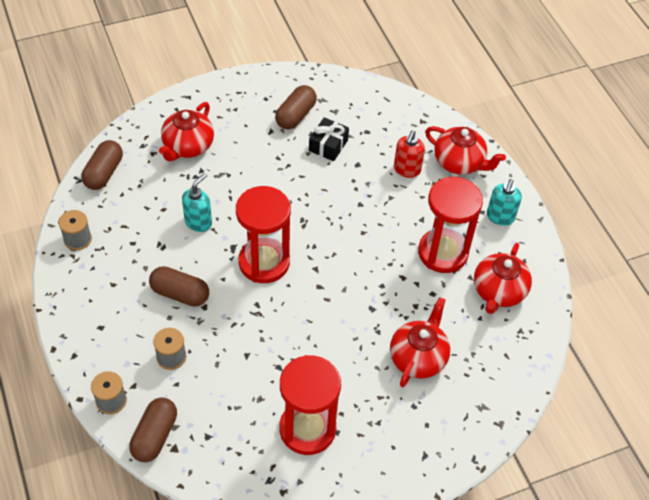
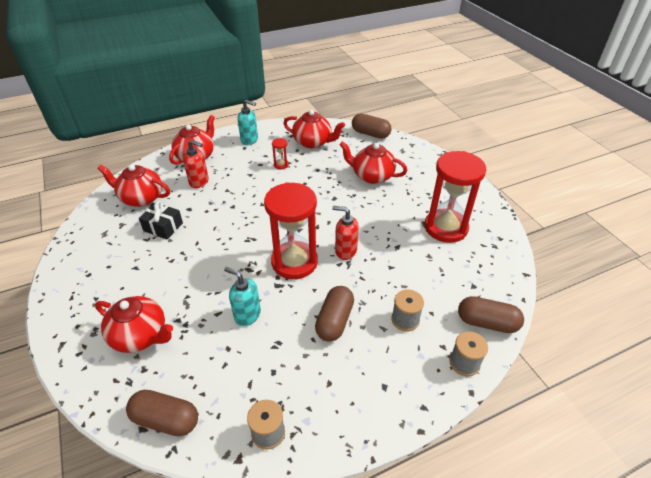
camera: 90 degrees left, 10 degrees down
brown capsule [275,85,317,129] -> brown capsule moved to [352,113,392,139]
red hourglass [418,177,483,273] -> red hourglass [272,138,289,169], size x0.40
none -> red teapot [97,164,170,207]
none -> red soap dispenser [332,206,359,260]

